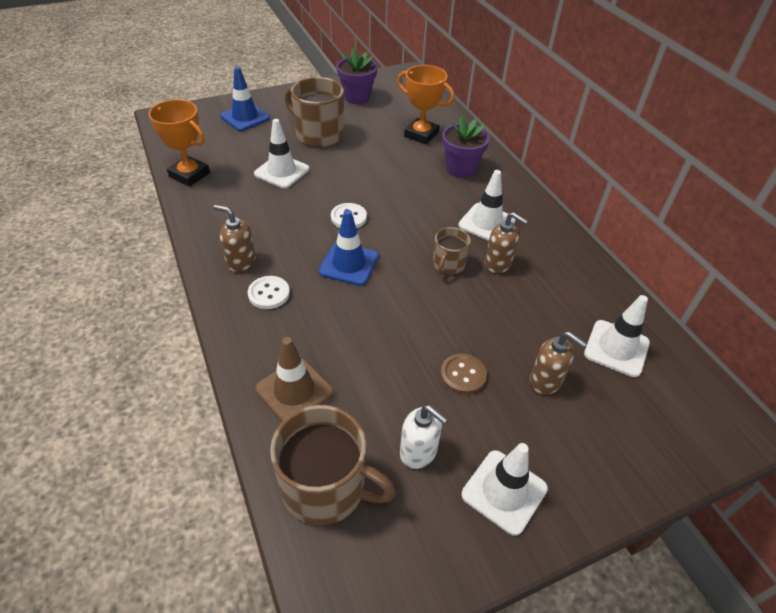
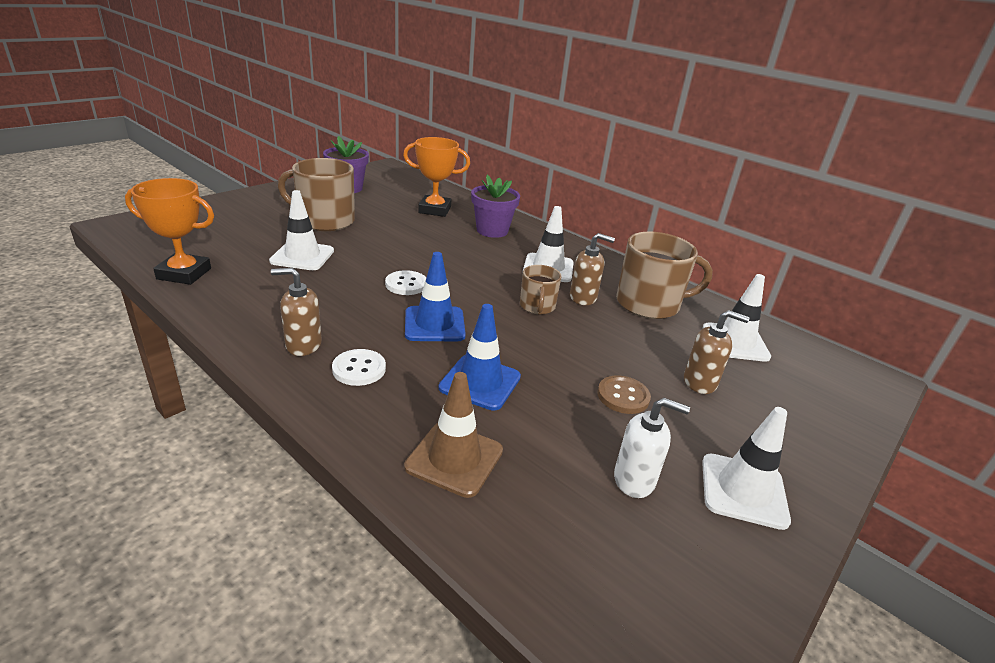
camera: 25 degrees left, 15 degrees down
blue traffic cone [220,67,270,131] -> blue traffic cone moved to [439,304,521,411]
brown mug [270,405,396,526] -> brown mug moved to [616,232,713,319]

